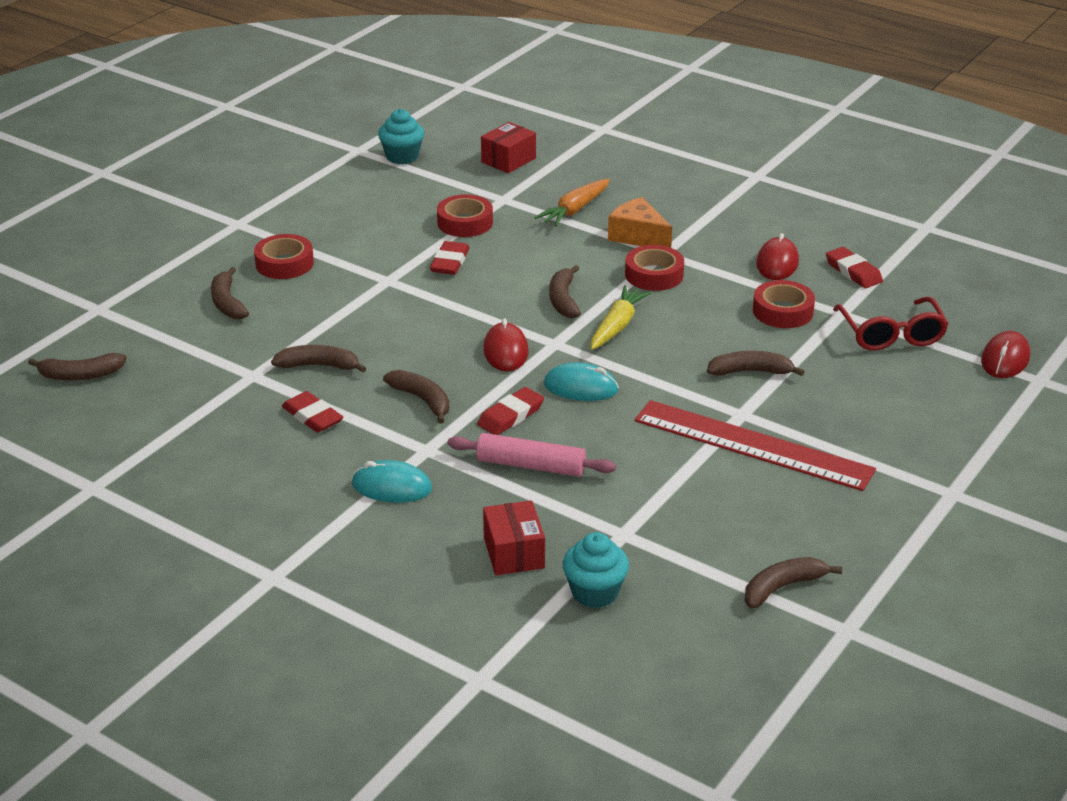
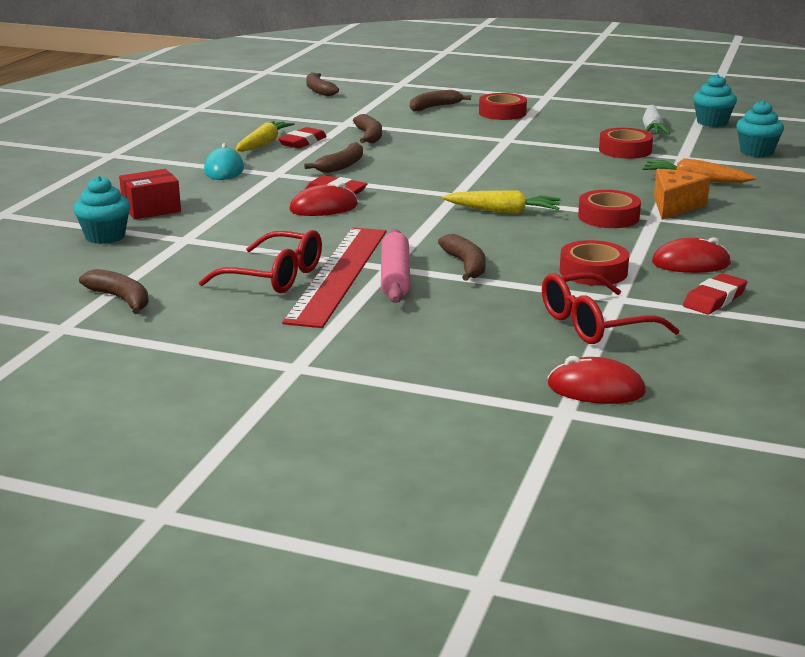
camera: 75 degrees right, 10 degrees down
red eraser [430,241,470,275] -> none
pink rolling pin [448,433,616,477] -> pink rolling pin moved to [381,229,411,303]
red box [481,122,536,173] -> turquoise cupcake [736,100,784,157]
red mouse [483,318,529,371] -> red mouse moved to [290,182,358,216]
turquoise mouse [544,362,619,401] -> none
brown banana [549,265,581,318] -> none
none -> red glasses [199,230,322,293]
none -> yellow carrot [236,121,295,152]
none -> white carrot [643,105,670,134]

